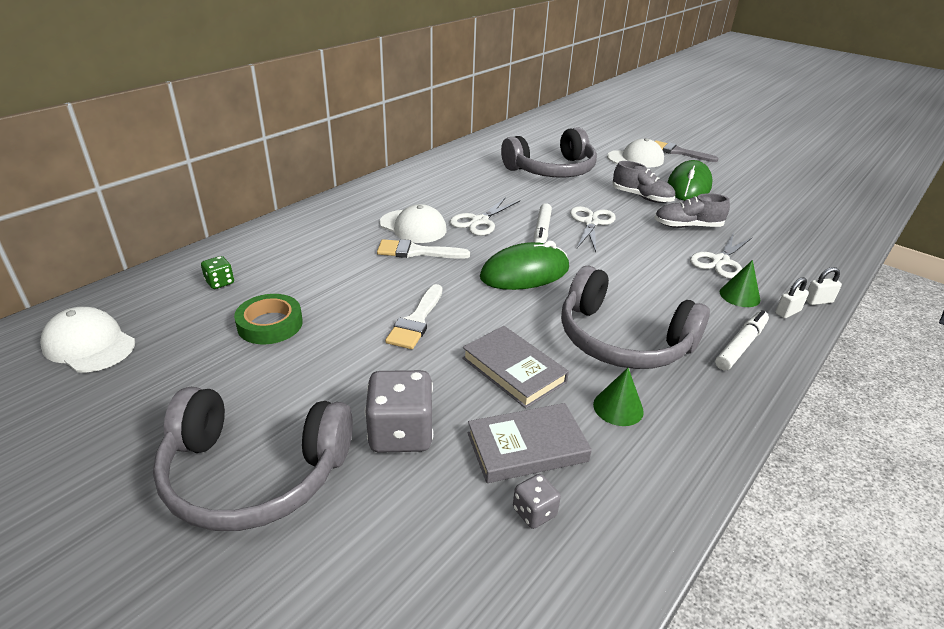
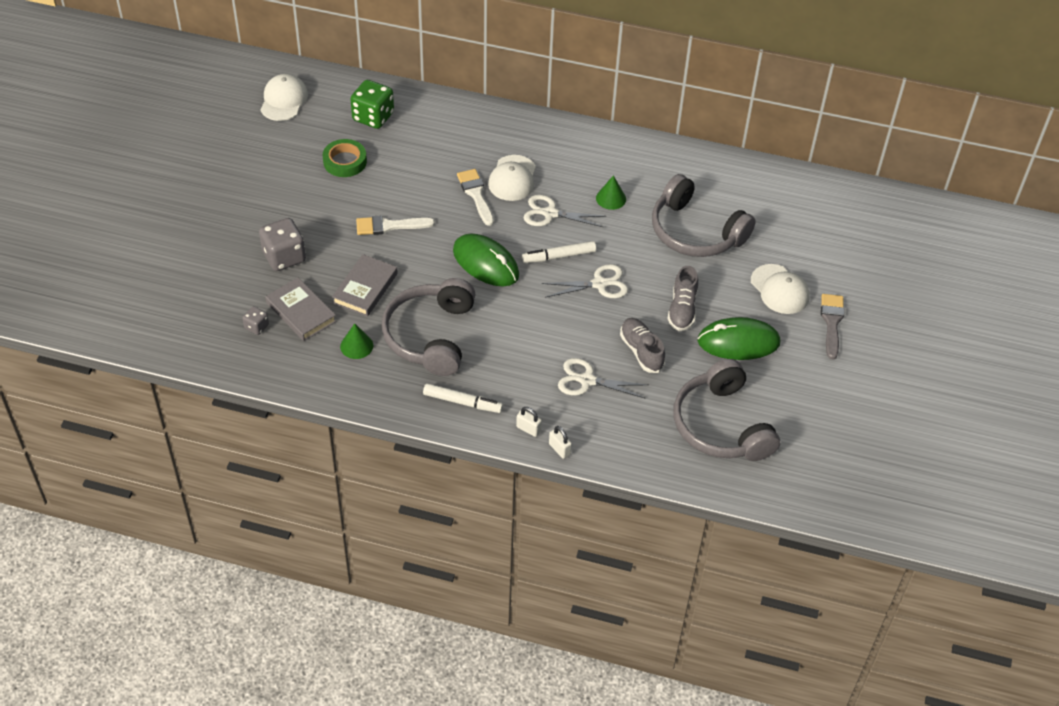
camera: 65 degrees right, 15 degrees up
grey headphones [153,387,353,531] -> grey headphones moved to [673,359,780,461]
green dice [201,256,234,289] -> green dice [350,80,394,129], size x1.96
green cone [720,260,760,307] -> green cone moved to [596,175,626,210]

